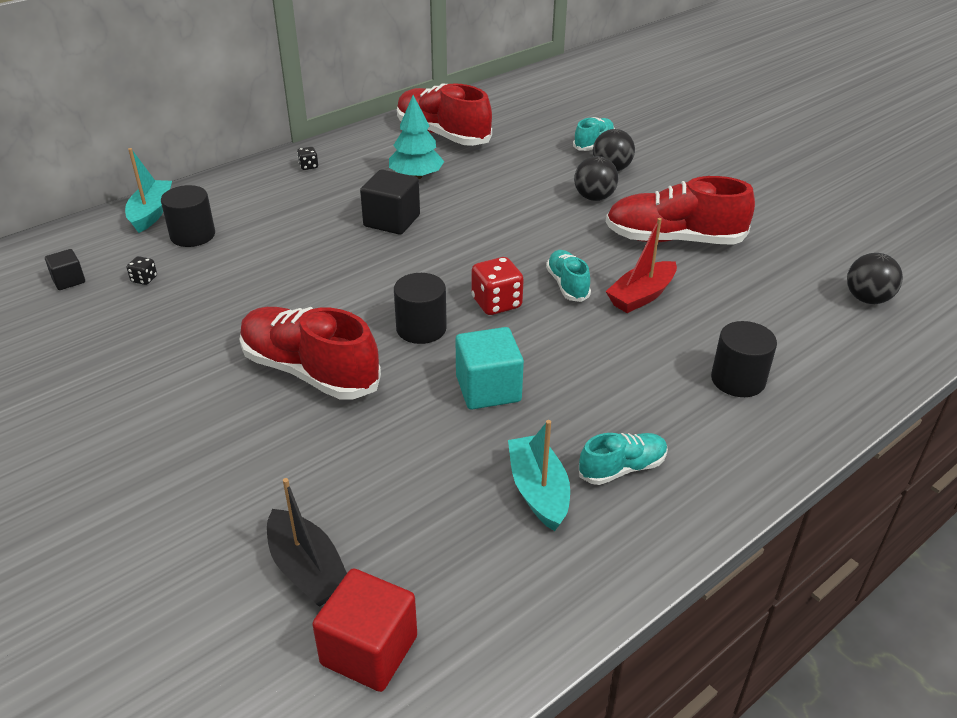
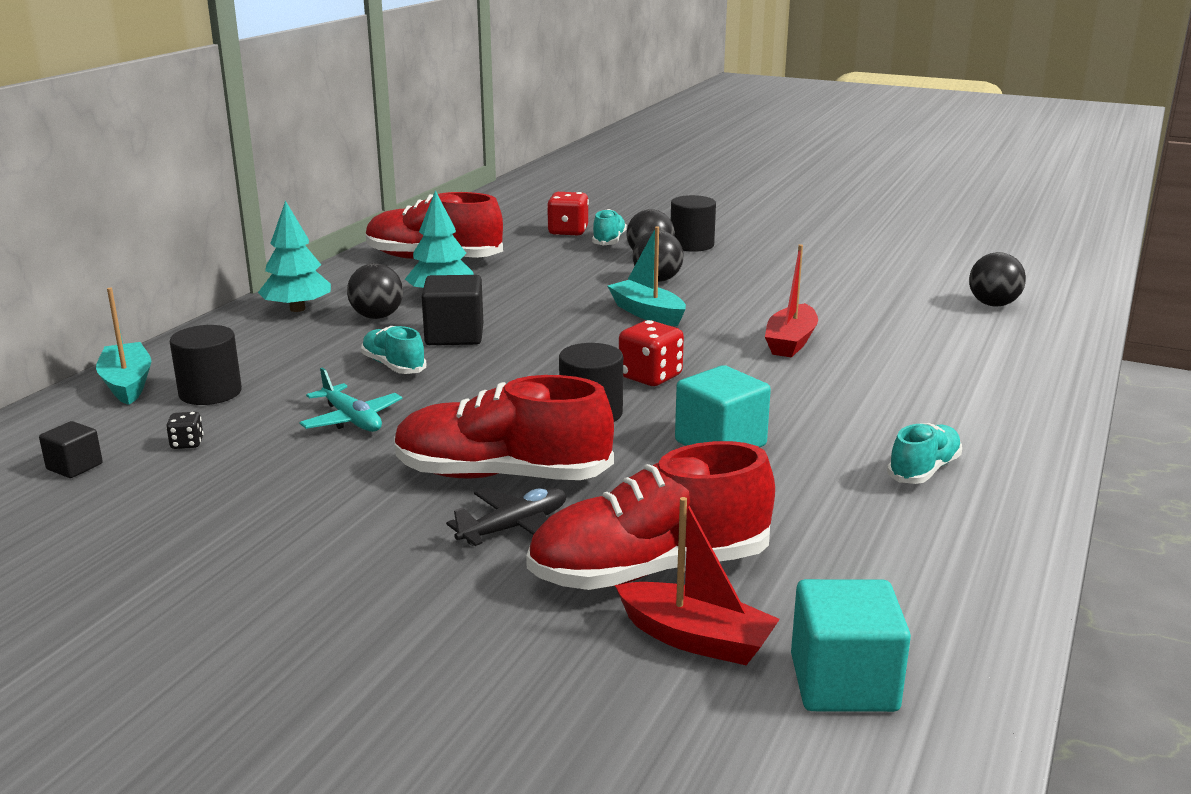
camera: 25 degrees left, 15 degrees down
black boat [267,478,347,607] -> red boat [615,497,780,665]
black dice [297,147,318,170] -> turquoise tree [258,201,331,312]
red cube [312,568,417,692] -> turquoise cube [791,579,911,712]
turquoise boat [508,420,570,531] -> turquoise boat moved to [607,227,686,326]
turquoise shoe [546,250,591,302] -> turquoise shoe moved to [361,326,426,374]
red shoe [606,176,755,245] -> red shoe moved to [526,441,775,590]
black cylinder [711,321,777,397] -> black cylinder moved to [671,195,716,252]
none -> turquoise plane [299,368,402,432]
none -> black ball [347,263,403,319]
none -> black plane [446,487,566,546]
none -> red dice [547,192,589,236]

